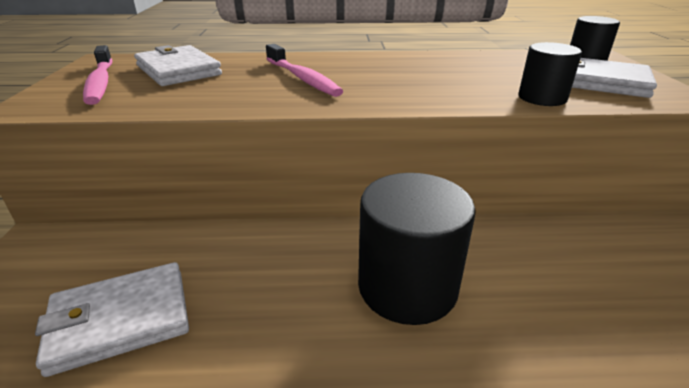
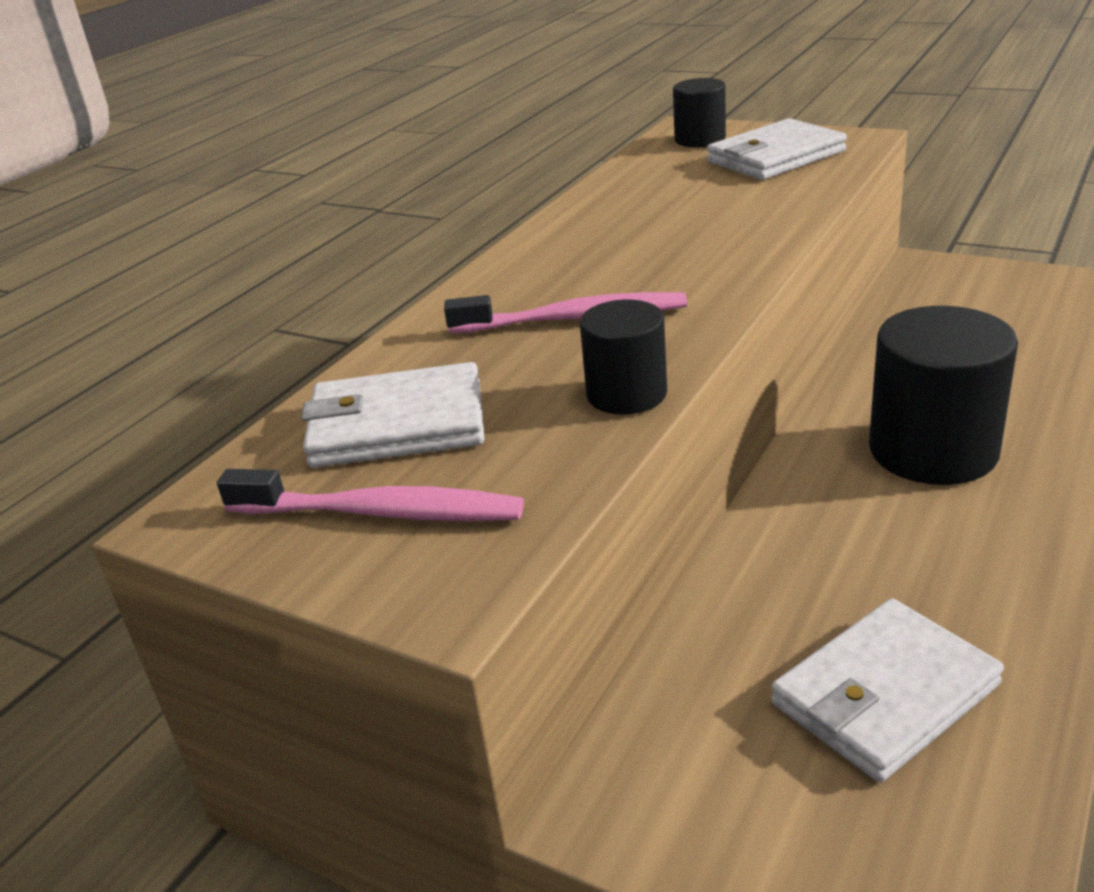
camera: 55 degrees left, 0 degrees up
white wallet [35,262,189,377] -> white wallet turned 45 degrees clockwise [771,598,1004,782]
black cylinder [518,42,582,106] -> black cylinder moved to [580,300,667,415]

